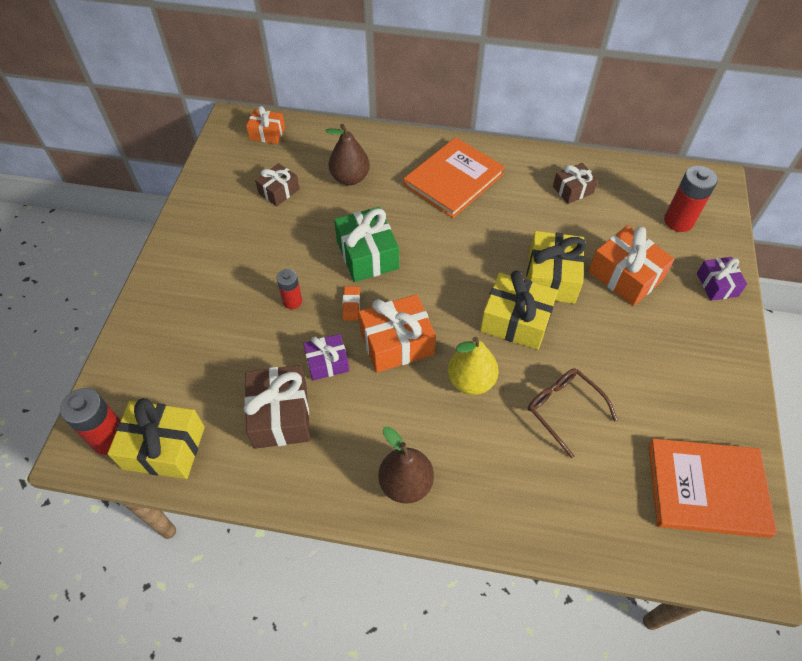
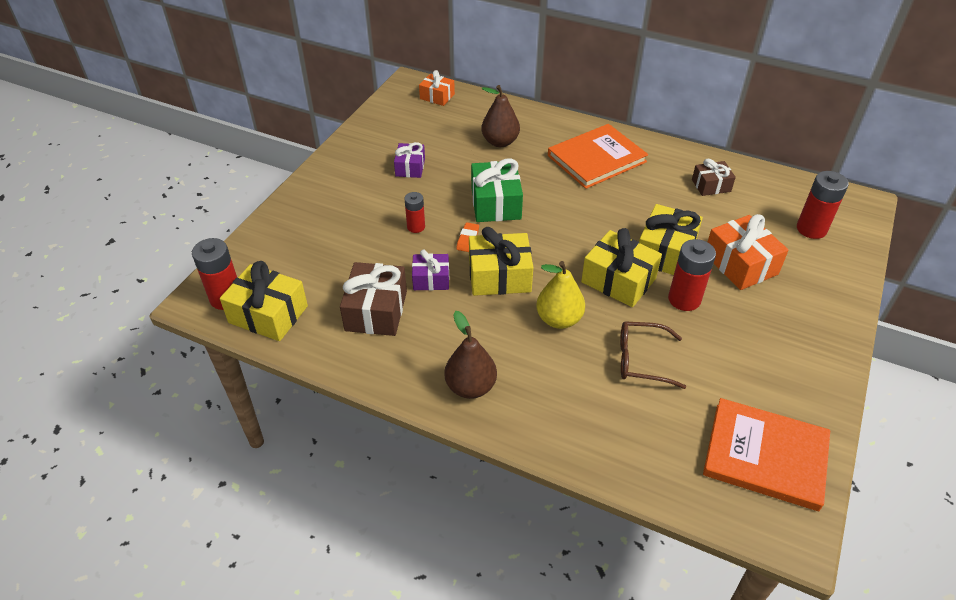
camera: 15 degrees right, 10 degrees down
brown gift [255,163,299,206] -> none
orange gift [358,294,436,373] -> yellow gift [469,227,533,296]
brown glasses [528,368,618,458] -> brown glasses turned 60 degrees counterclockwise [620,321,686,389]
purple gift [697,257,747,301] -> purple gift moved to [394,142,425,178]
none -> red battery [668,239,716,311]

